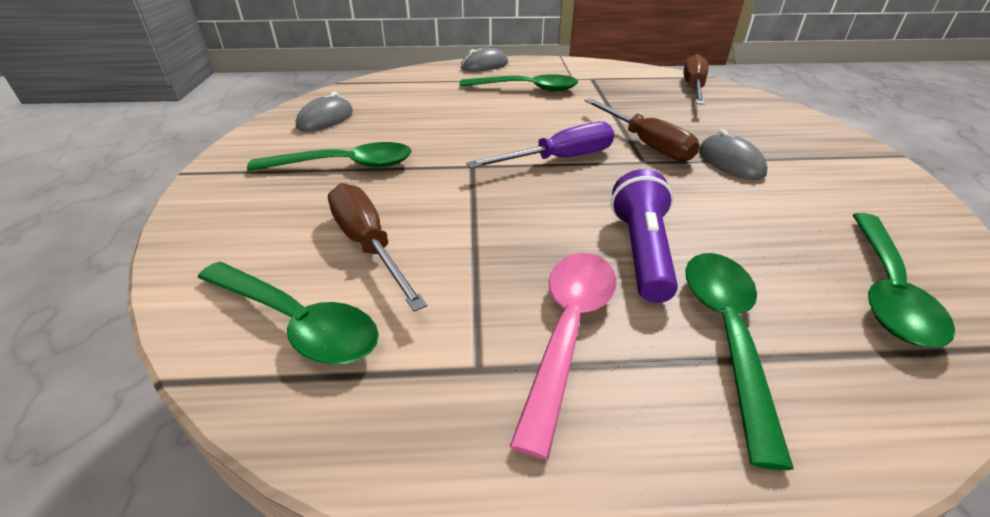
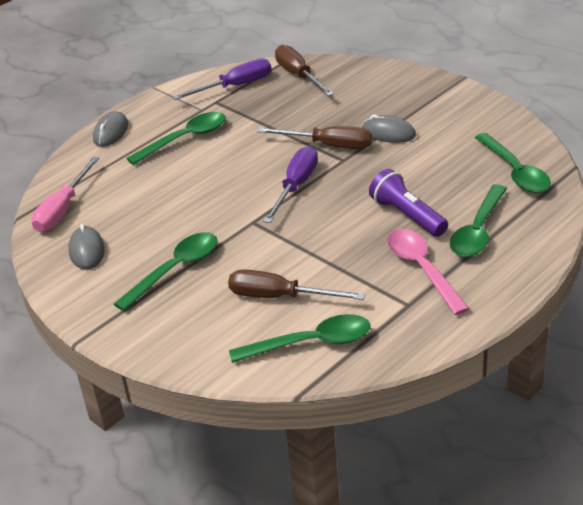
camera: 40 degrees left, 0 degrees up
green spoon [685,253,794,470] -> green spoon turned 120 degrees counterclockwise [450,184,507,257]
none -> pink screwdriver [31,157,99,232]
none -> purple screwdriver [173,58,271,100]

